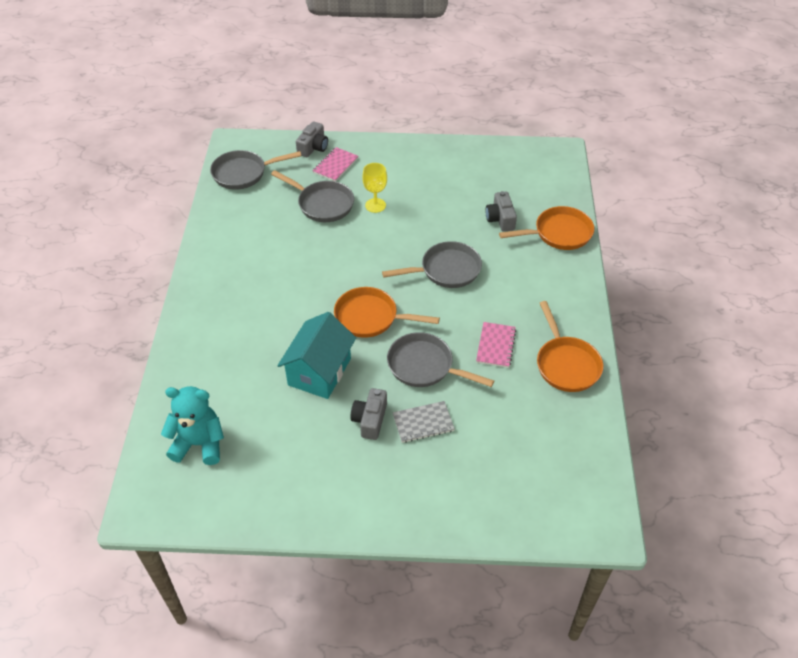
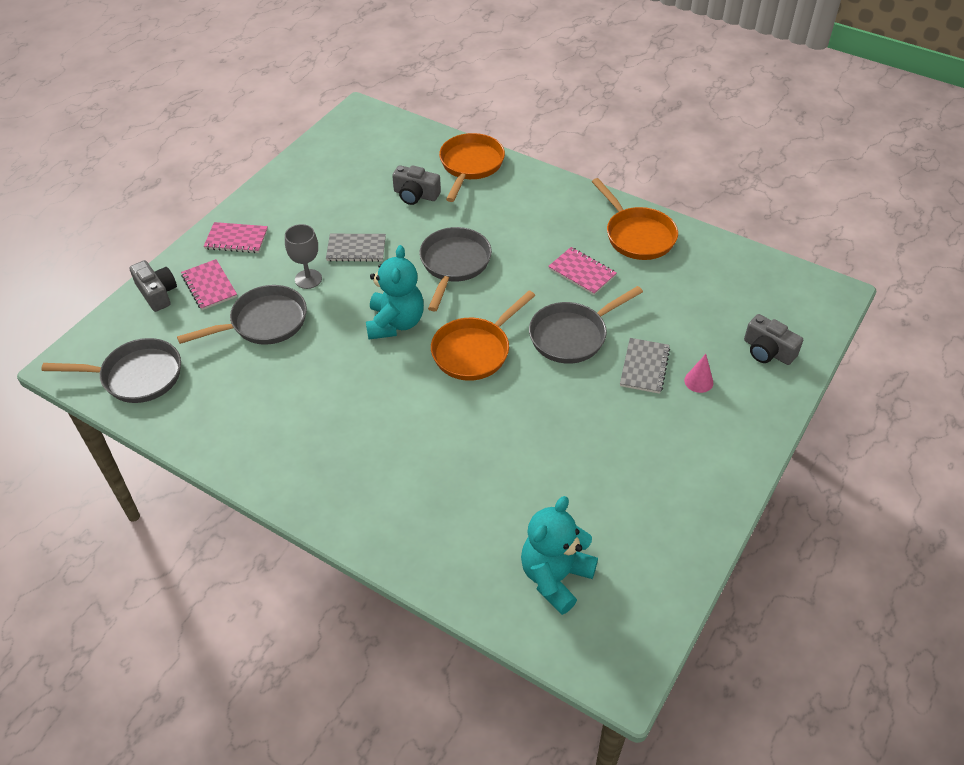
camera: 60 degrees left, 0 degrees up
grey pan [210,150,301,190] -> grey pan turned 105 degrees counterclockwise [41,338,181,403]
turquoise house [277,312,356,399] -> none
grey camera [350,388,387,440] -> grey camera moved to [744,314,803,365]
yellow goblet [362,163,387,213] -> grey goblet [285,224,322,289]
orange pan [537,301,603,392] -> orange pan turned 45 degrees clockwise [592,178,678,260]
none -> pink notebook [204,222,268,253]
none -> grey notebook [326,234,386,262]
none -> turquoise teddy bear [366,245,424,339]
none -> pink cone [684,354,713,393]

